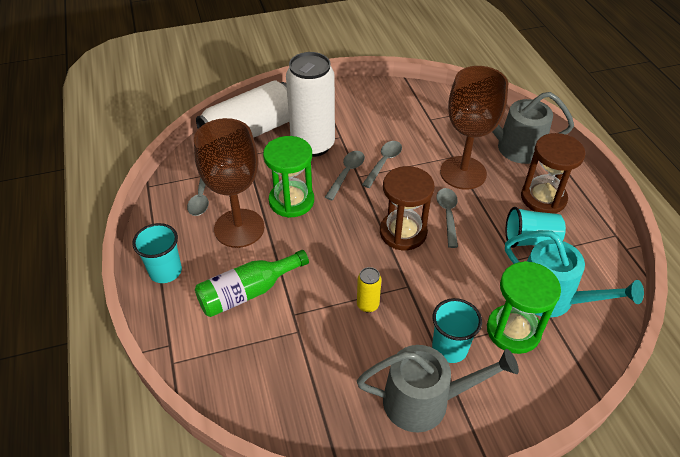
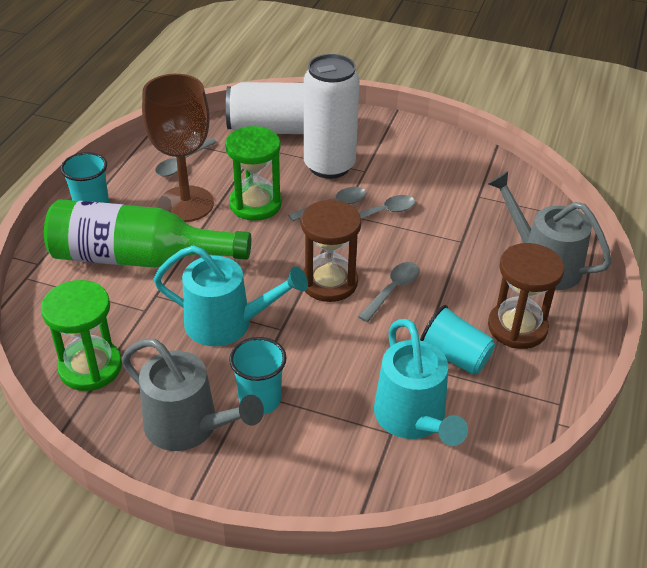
camera: 35 degrees right, 5 degrees down
green bottle [195,250,309,317] -> green bottle [44,199,251,268], size x1.58
yellow can [357,267,381,313] -> turquoise watering can [153,245,308,346]
brown goblet [440,66,508,190] -> none
green hourglass [487,261,561,354] -> green hourglass moved to [41,280,122,391]

